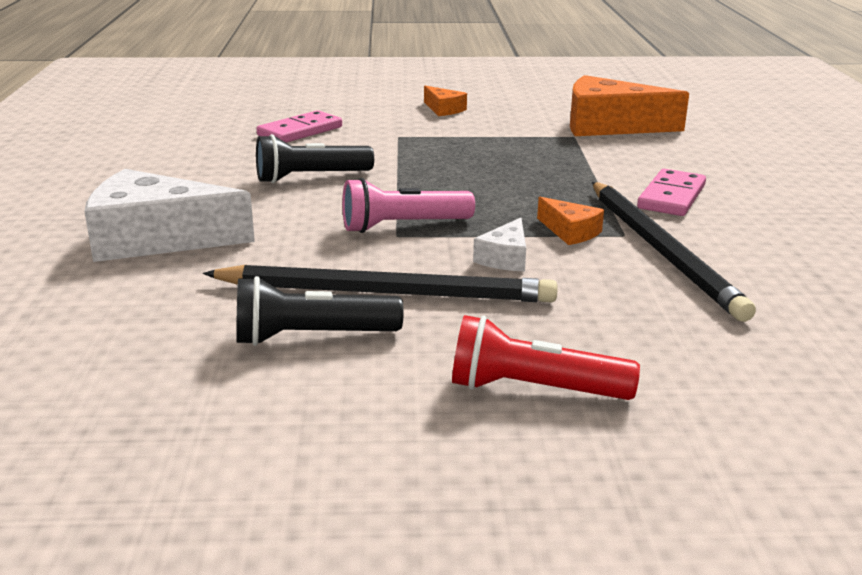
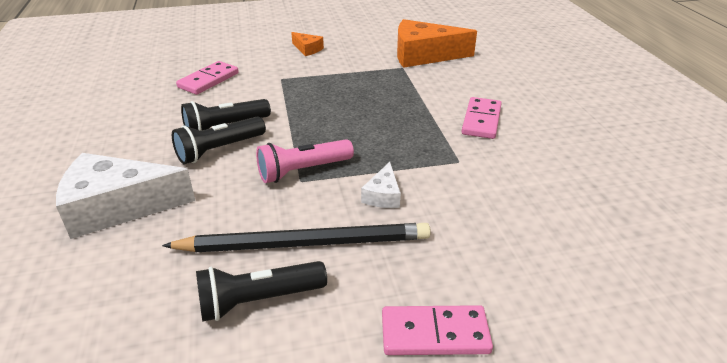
camera: 10 degrees left, 10 degrees up
red flashlight [452,315,640,400] -> pink domino [382,305,493,355]
orange cheese [537,197,604,245] -> none
black pencil [592,182,756,322] -> none
none -> black flashlight [172,116,266,164]

